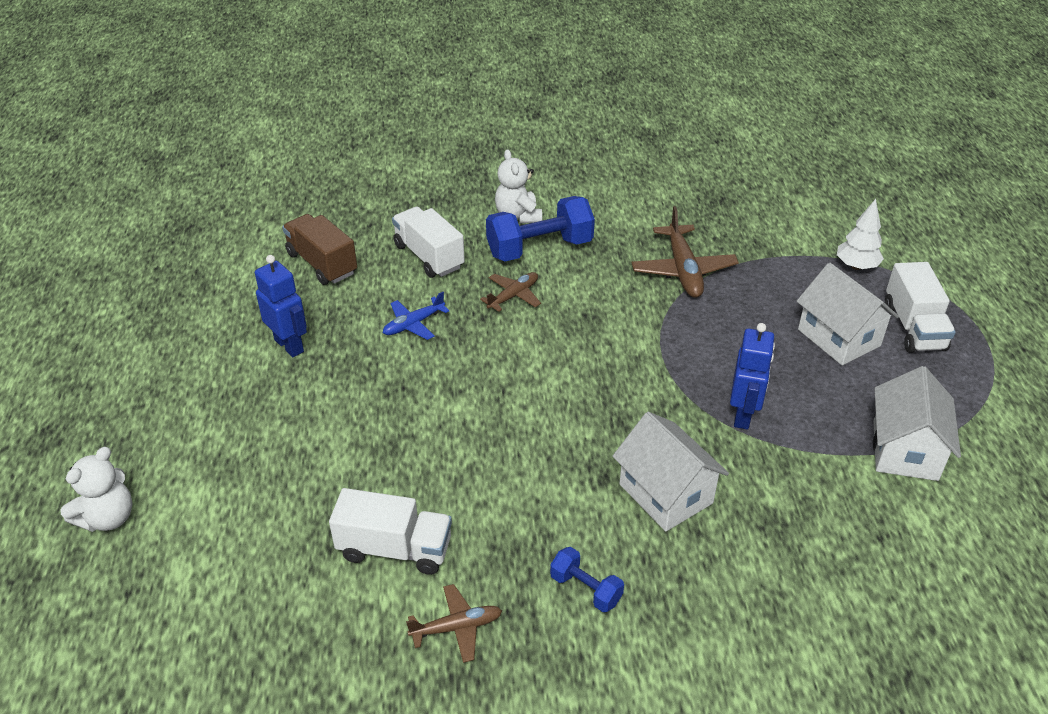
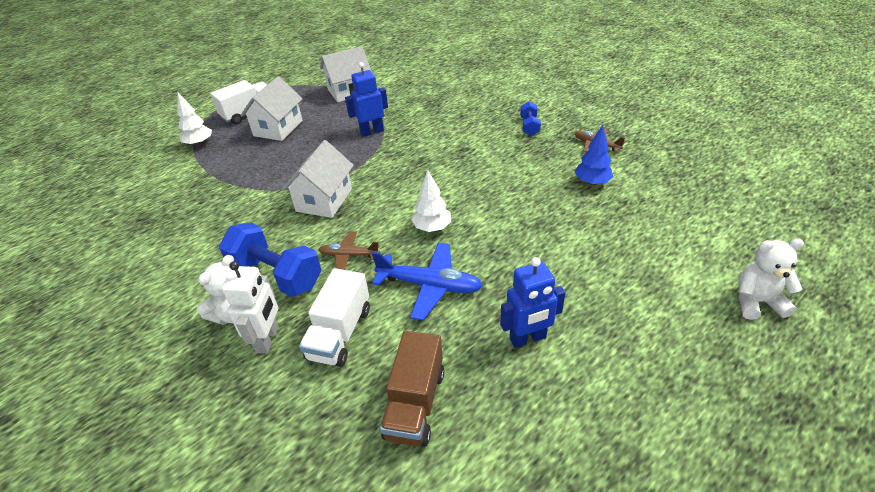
camera: 125 degrees left, 0 degrees up
blue robot [255,255,307,357] -> blue robot turned 120 degrees counterclockwise [500,257,566,348]
white truck [329,488,452,575] -> blue tree [574,125,613,185]
blue plane [383,292,449,340] -> blue plane [372,243,483,320], size x1.66
white house [612,412,729,531] -> white house moved to [282,140,354,218]
brown plane [631,206,739,298] -> none
none -> white robot [222,261,279,353]
none -> white tree [411,170,451,232]

